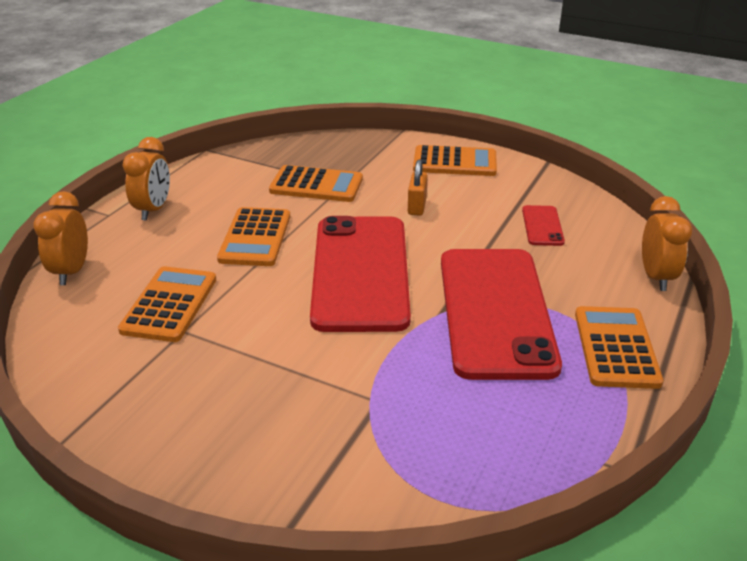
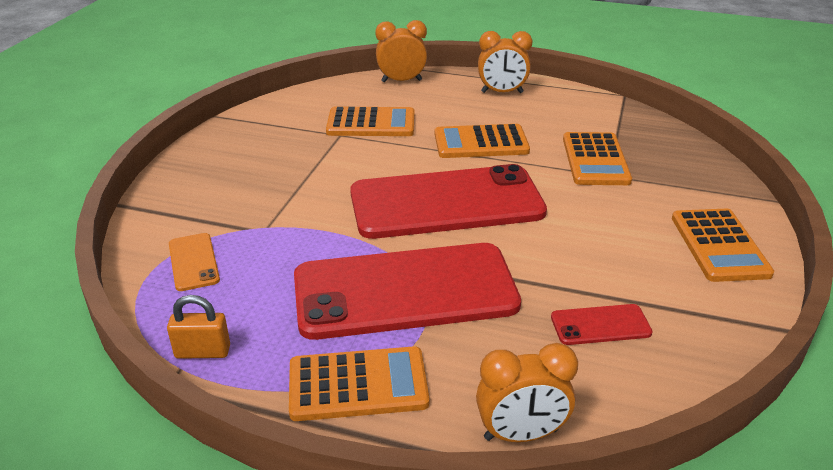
camera: 80 degrees right, 0 degrees up
orange padlock [408,160,428,216] -> orange padlock moved to [167,295,230,359]
none -> orange phone [169,233,220,291]

